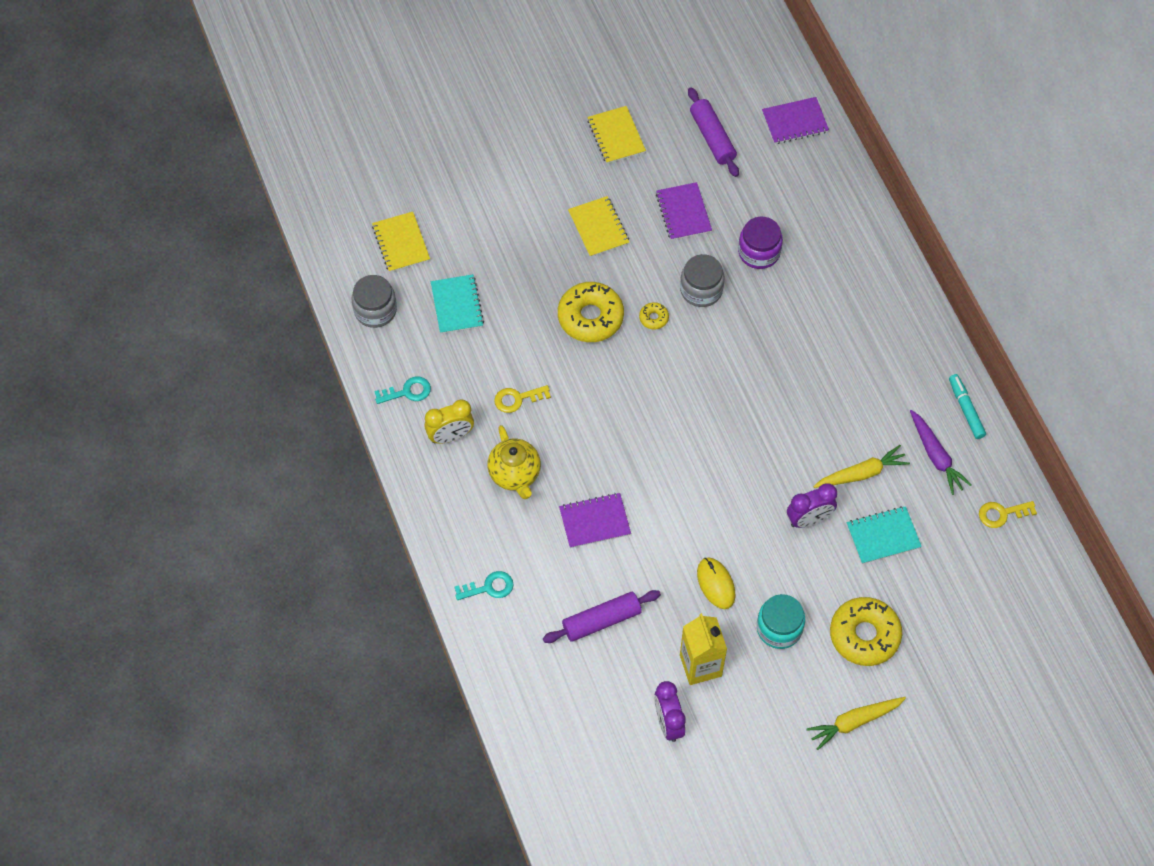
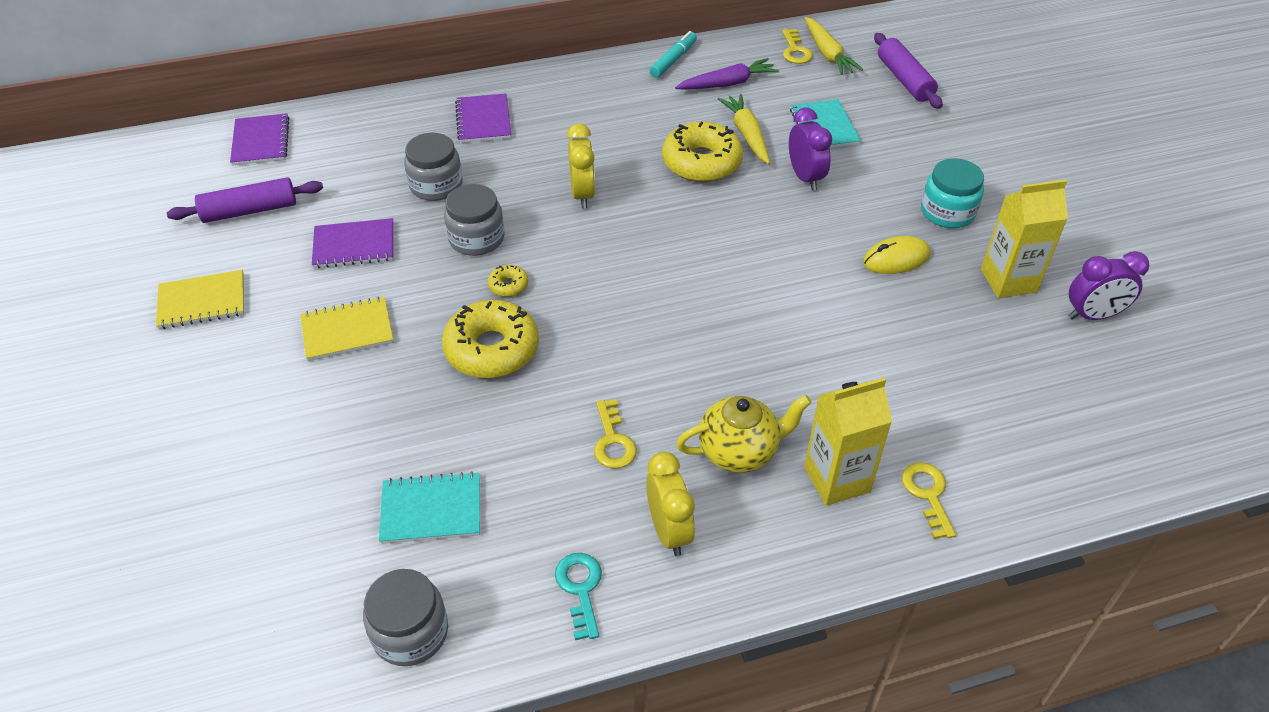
camera: 85 degrees left, 15 degrees down
yellow notebook [372,212,430,272] -> none
turquoise key [454,571,514,600] -> yellow key [902,462,956,539]
purple rolling pin [543,590,661,643] -> purple rolling pin moved to [874,33,943,109]
purple notebook [559,493,631,548] -> purple notebook moved to [455,93,511,143]
purple jar [738,217,783,269] -> grey jar [404,133,463,201]
yellow carrot [806,697,906,750] -> yellow carrot moved to [805,17,863,75]
yellow donut [830,597,902,666] -> yellow donut moved to [662,122,743,182]
turquoise marker [949,374,986,439] -> turquoise marker turned 135 degrees clockwise [650,31,697,78]
none -> yellow clock [567,123,595,208]
none -> yellow carton [804,378,892,506]

